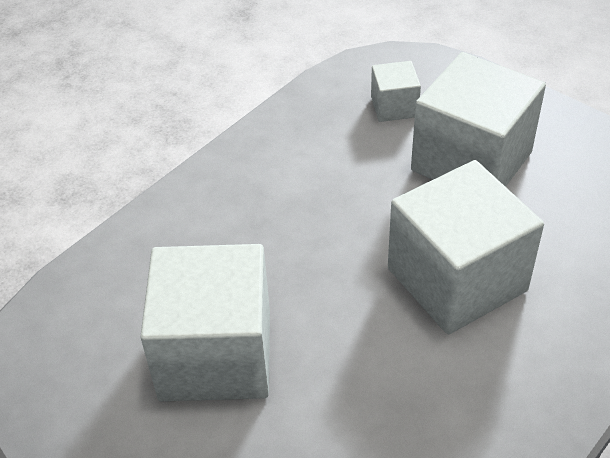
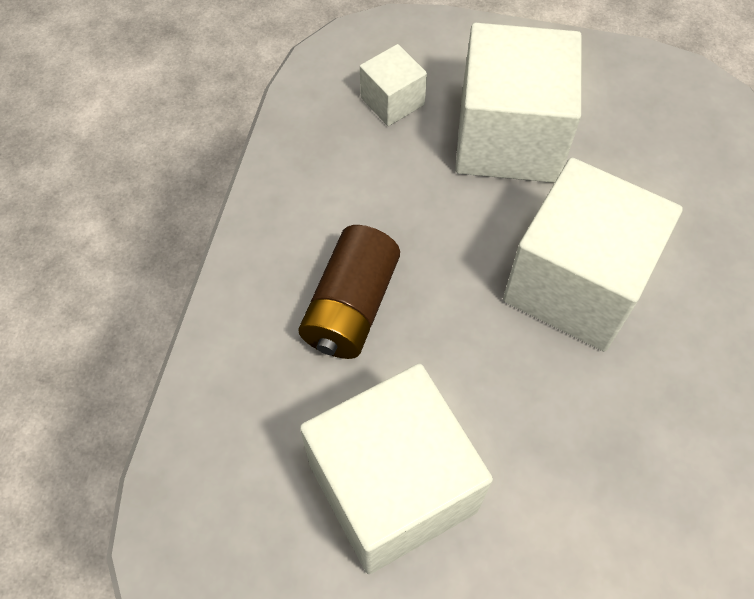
camera: 30 degrees left, 15 degrees up
none -> brown battery [298,225,400,359]

